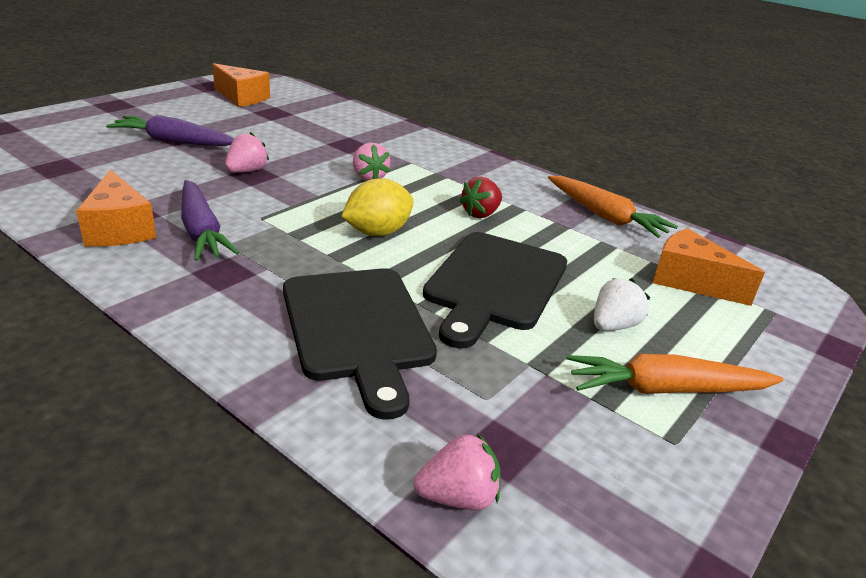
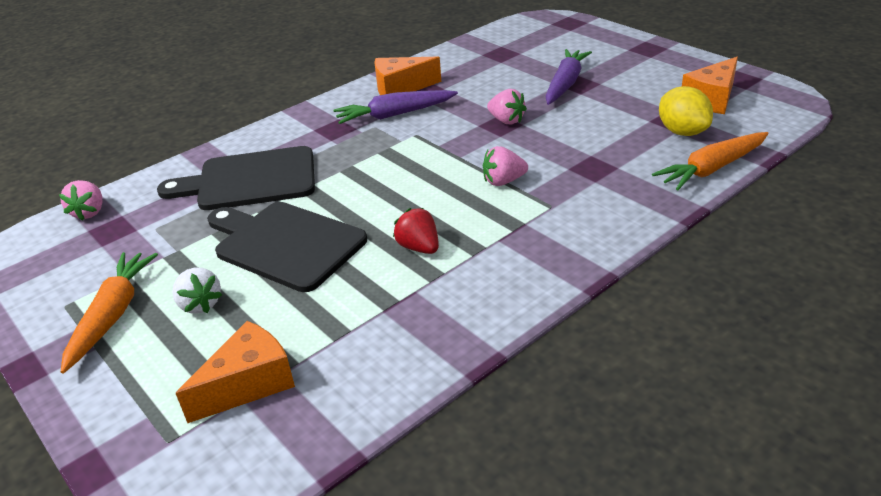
camera: 105 degrees right, 5 degrees up
yellow lemon [341,178,413,236] -> yellow lemon moved to [659,86,713,136]
orange carrot [548,176,678,238] -> orange carrot moved to [652,132,768,190]

